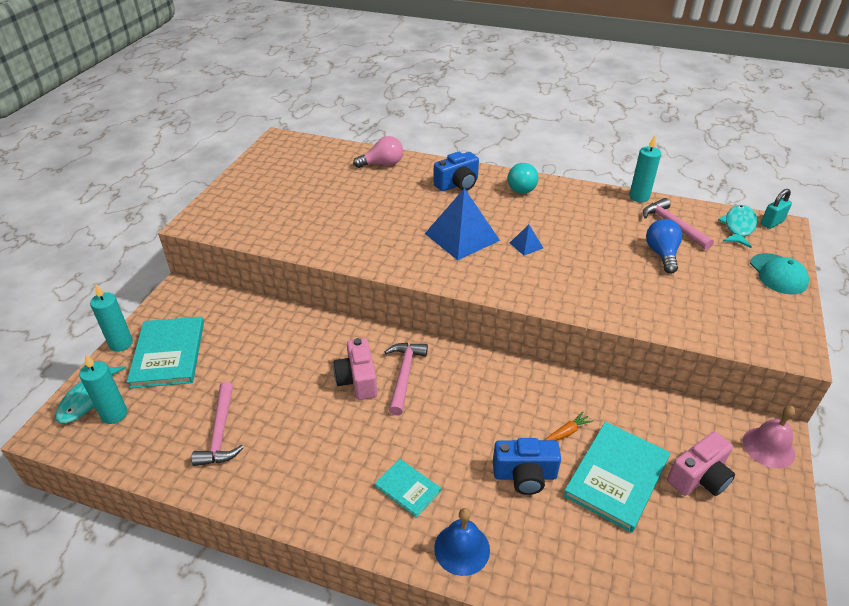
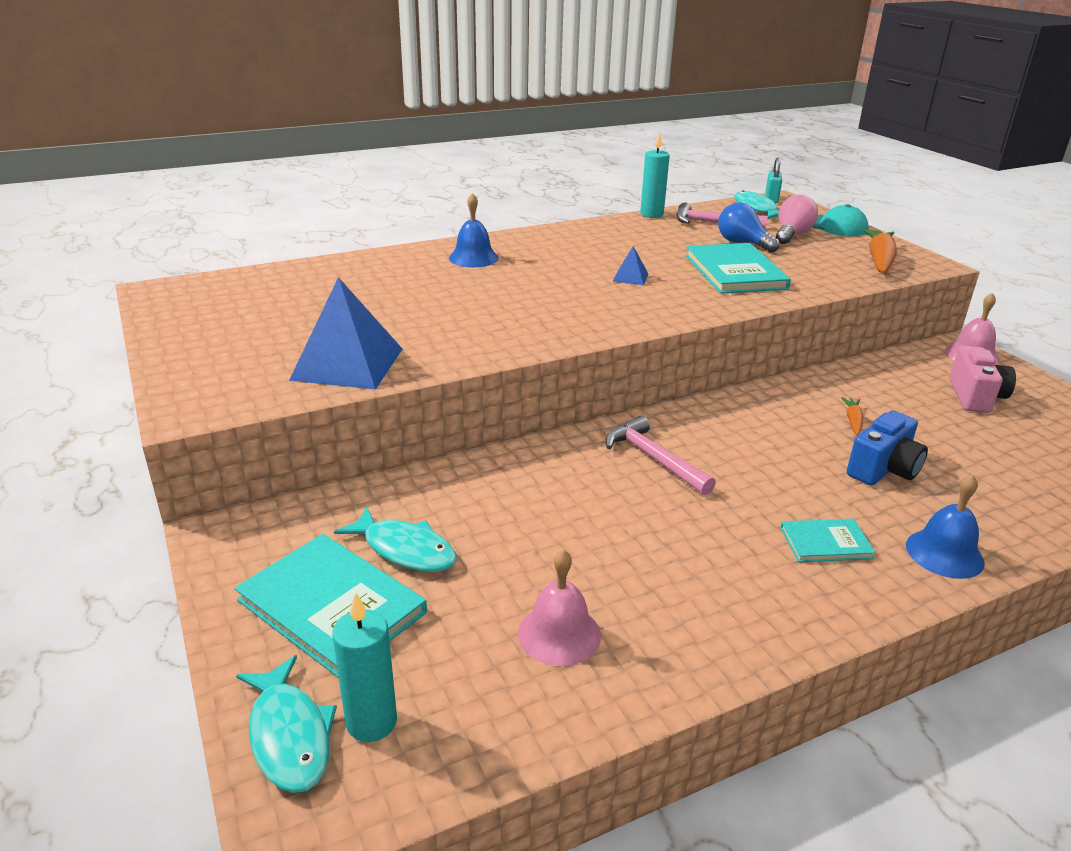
camera: 45 degrees left, 10 degrees down
turquoise candle [90,284,133,352] -> none
pink hammer [191,382,244,466] -> pink bell [518,549,601,666]
pink camera [333,338,377,400] -> none
pink light bulb [353,136,403,168] -> pink light bulb moved to [776,195,818,244]
blue pyramid [425,188,500,260] -> blue pyramid moved to [289,277,402,390]
blue camera [433,152,479,191] -> blue bell [449,193,499,267]
turquoise light bulb [508,163,538,194] -> none
turquoise book [563,422,670,533] -> turquoise book moved to [685,243,791,294]
none -> turquoise fish [334,507,457,572]
none -> orange carrot [863,229,897,273]

